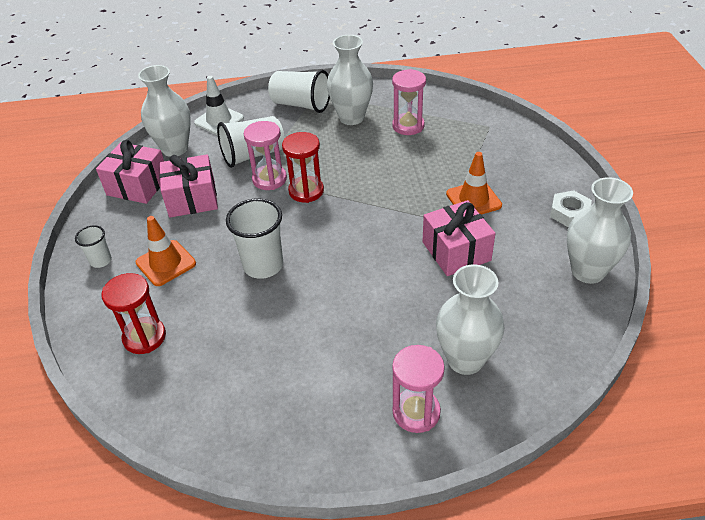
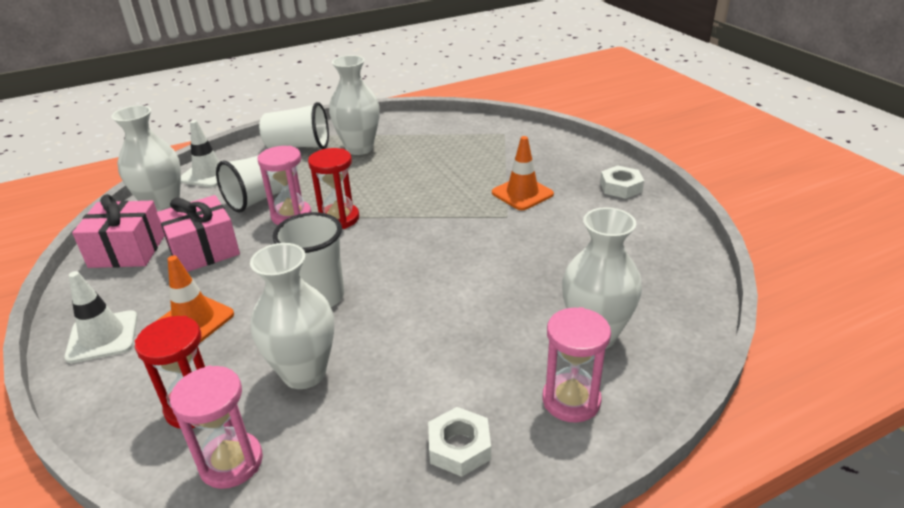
camera: 20 degrees left, 10 degrees down
white cup [75,225,112,268] -> white traffic cone [64,271,138,363]
pink hourglass [392,69,426,135] -> pink hourglass moved to [170,366,263,489]
pink gift [422,200,496,276] -> none
white vase [567,177,633,284] -> white vase moved to [250,243,334,389]
none -> white nut [428,407,491,477]

